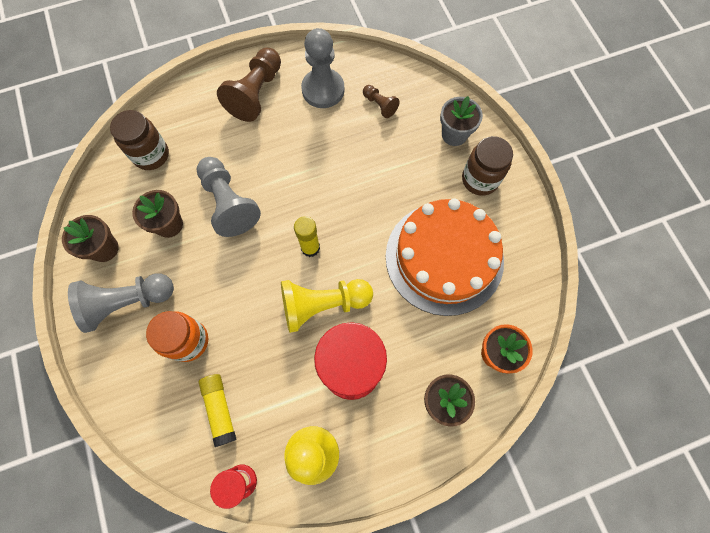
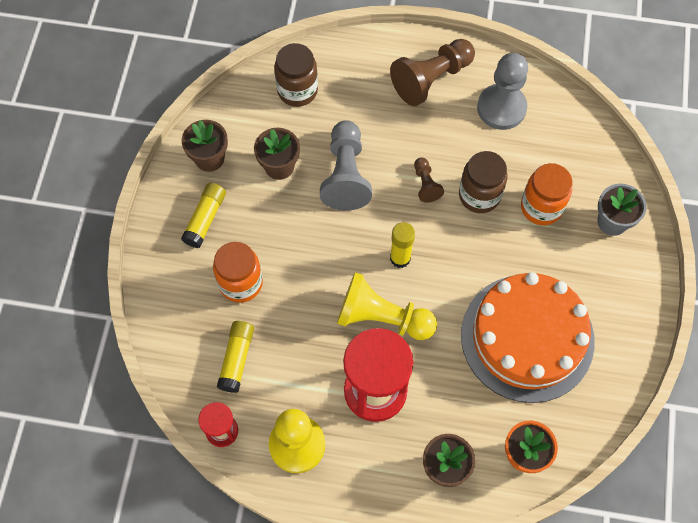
camera: 30 degrees right, 5 degrees down
grey pawn [68,273,174,333] -> yellow glue stick [181,183,226,248]
brown pawn [363,85,399,118] -> brown pawn moved to [414,158,444,203]
brown jar [462,136,513,196] -> brown jar moved to [459,151,508,213]
none -> orange jar [521,163,573,225]

